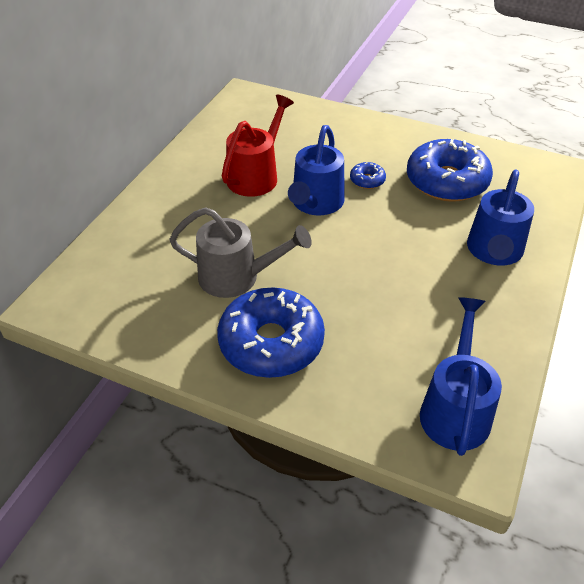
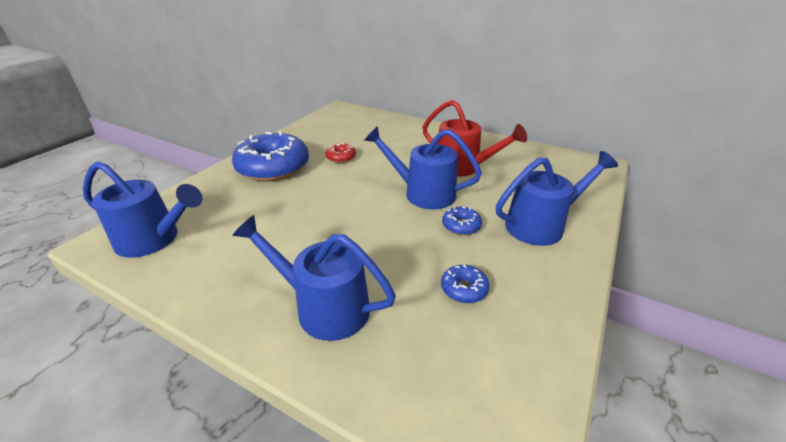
camera: 95 degrees right, 10 degrees down
grey watering can [169,207,312,298] -> red donut [325,143,356,163]
blue donut [407,139,493,202] -> blue donut [441,265,489,303], size x0.43
none -> blue watering can [496,151,618,246]

